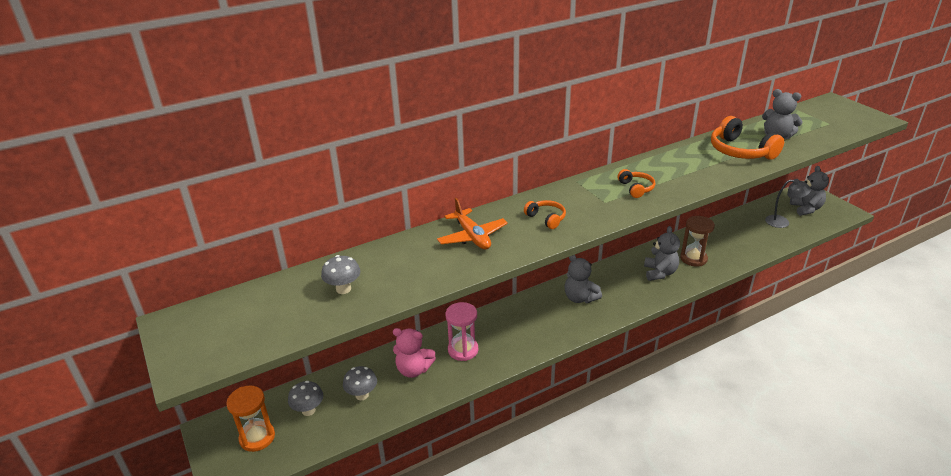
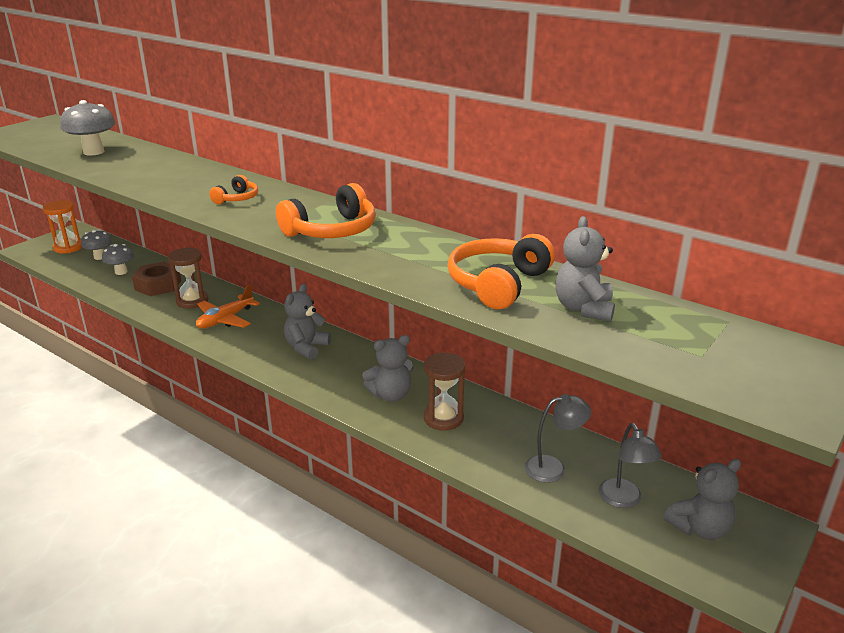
camera: 65 degrees right, 5 degrees down
grey mushroom [321,255,360,294] -> grey mushroom [60,100,115,156], size x1.54
pink teddy bear [393,328,436,378] -> brown nut [132,262,182,296]
orange plane [437,198,508,250] -> orange plane moved to [196,284,260,329]
pink hourglass [445,302,478,361] -> brown hourglass [168,247,208,309]
orange headphones [618,169,655,198] -> orange headphones [276,183,376,238], size x1.87
none -> grey lamp [524,394,591,483]

